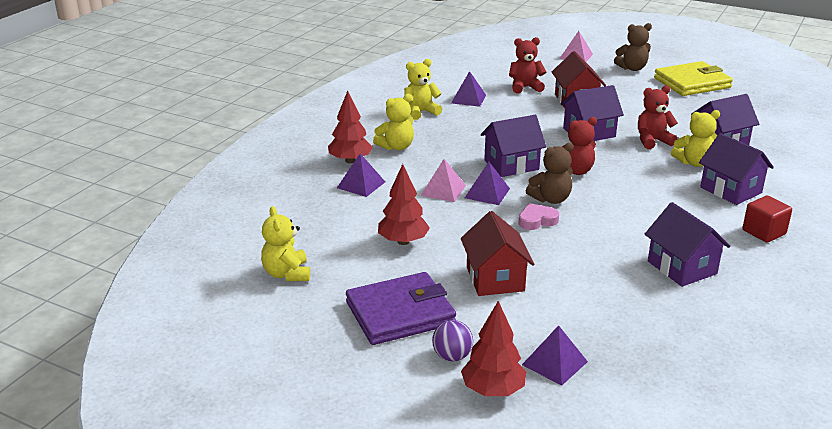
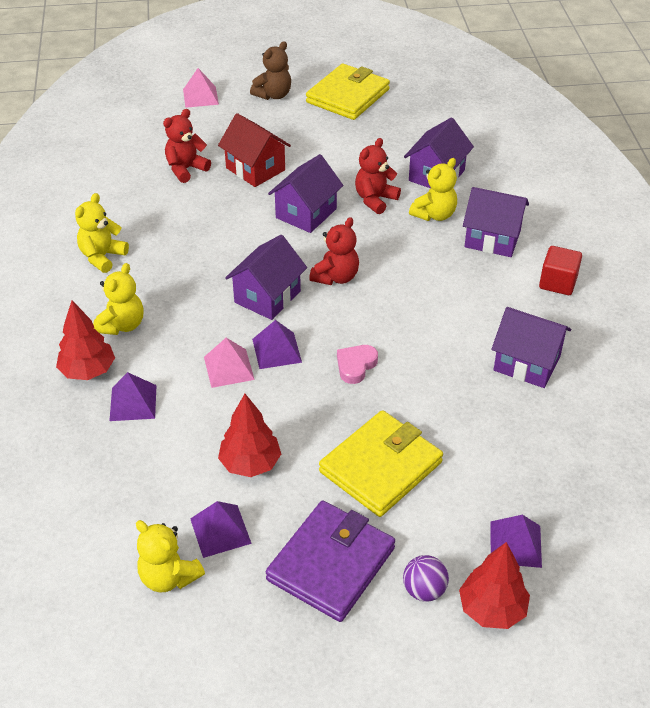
camera: 35 degrees left, 15 degrees up
purple pyramid [451,71,486,107] -> purple pyramid moved to [190,501,252,558]
red house [461,211,535,296] -> yellow wallet [319,410,443,517]
brown teddy bear [526,143,574,204] -> none

